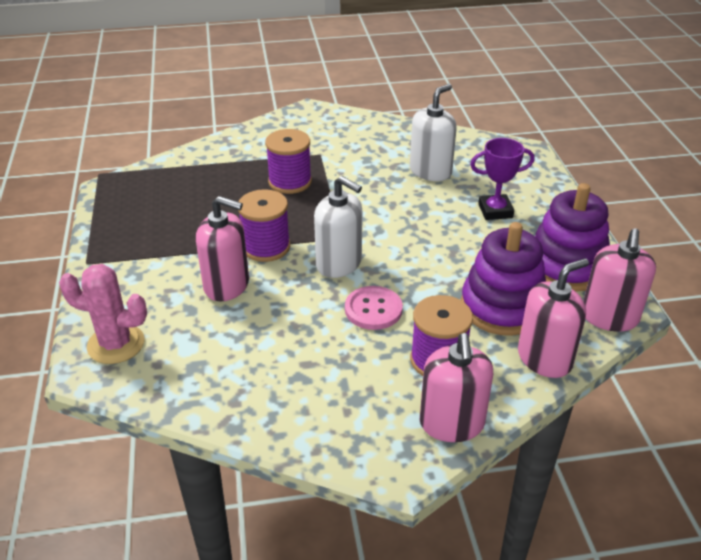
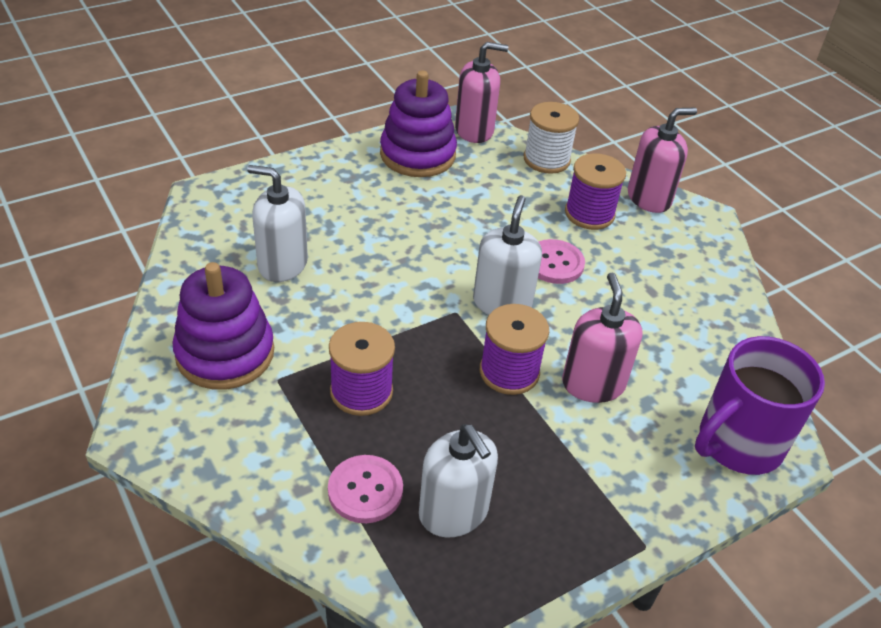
camera: 115 degrees left, 5 degrees up
pink cactus [59,264,147,364] -> purple mug [695,336,825,475]
purple stacking toy [461,222,546,336] -> purple stacking toy moved to [173,262,274,390]
purple trophy [470,138,535,220] -> none
pink soap dispenser [518,258,589,378] -> white spool [524,102,579,174]
none -> pink button [328,455,403,523]
none -> white soap dispenser [419,424,498,538]

